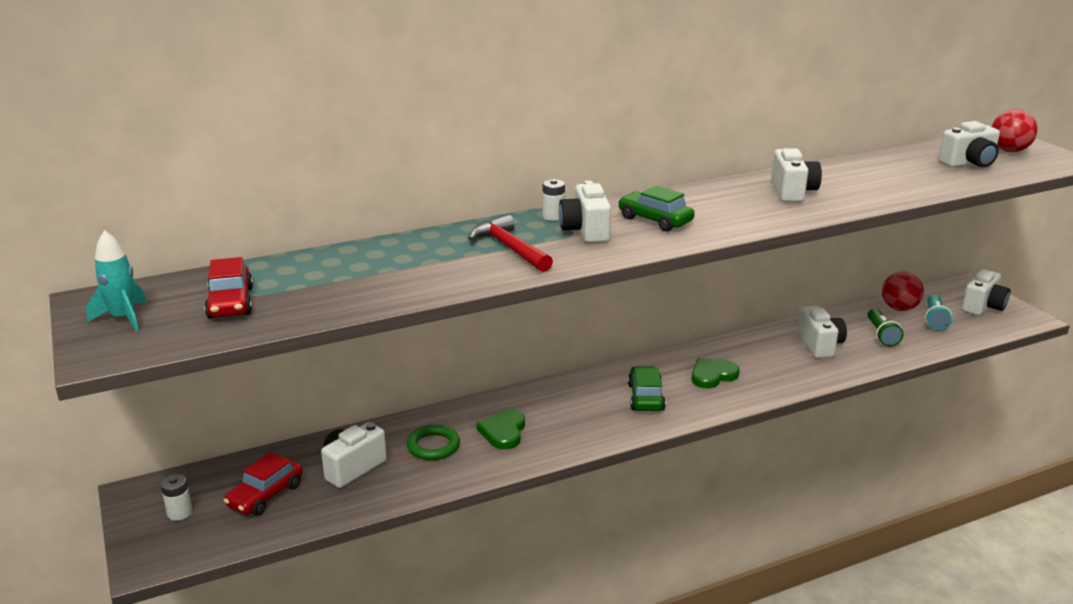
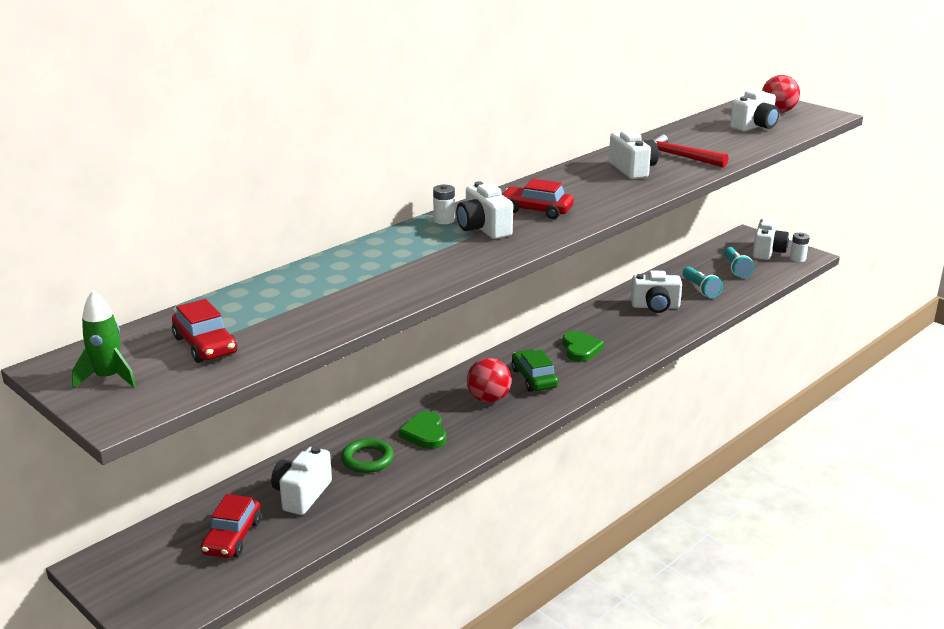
camera: 20 degrees left, 0 degrees up
turquoise rocket [86,230,147,332] -> green rocket [72,290,136,389]
white battery [161,474,192,521] -> white battery moved to [790,233,810,262]
red hammer [468,215,553,272] -> red hammer moved to [652,134,728,168]
green car [618,186,695,232] -> red car [502,179,574,219]
green heart [692,358,740,388] -> green heart turned 135 degrees clockwise [562,331,604,362]
white camera [797,306,847,358] -> white camera turned 120 degrees clockwise [631,271,682,313]
green flashlight [867,308,904,347] -> turquoise flashlight [683,267,723,298]
red ball [882,272,924,311] -> red ball moved to [467,358,511,403]

